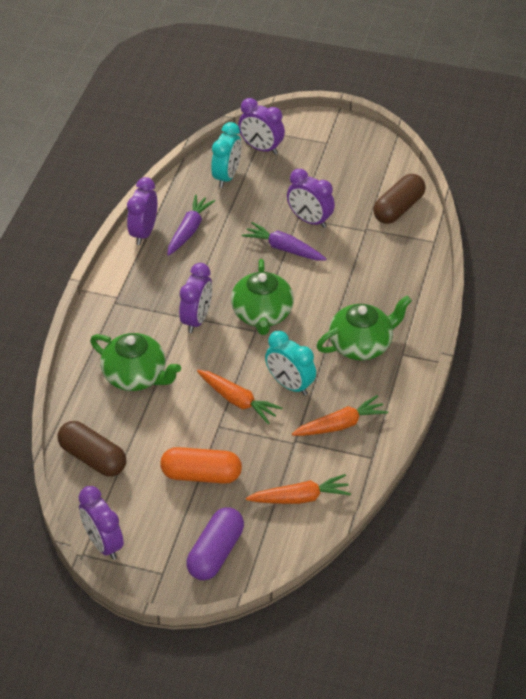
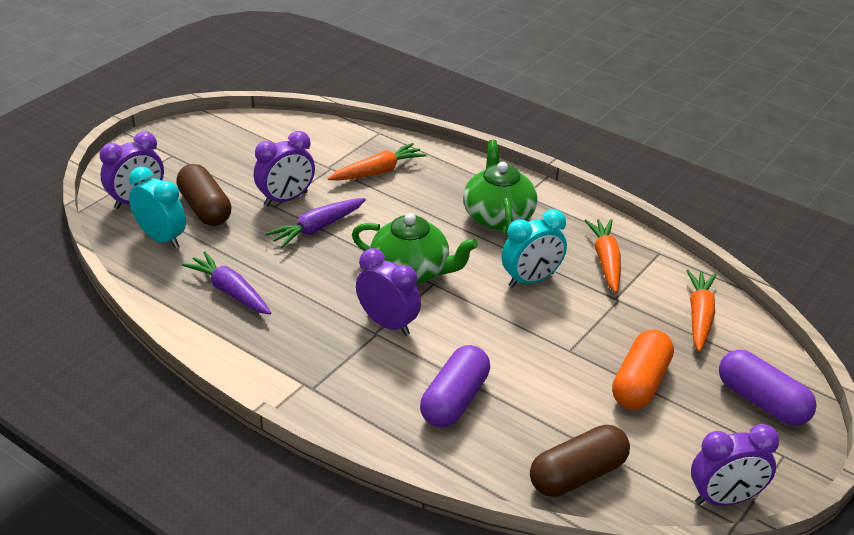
camera: 70 degrees left, 10 degrees down
green teapot [90,333,181,391] -> purple capsule [420,345,490,428]
purple clock [127,177,157,245] -> none
orange carrot [197,370,283,424] -> orange carrot moved to [328,143,427,180]
brown capsule [373,174,426,224] -> brown capsule moved to [176,164,232,226]

